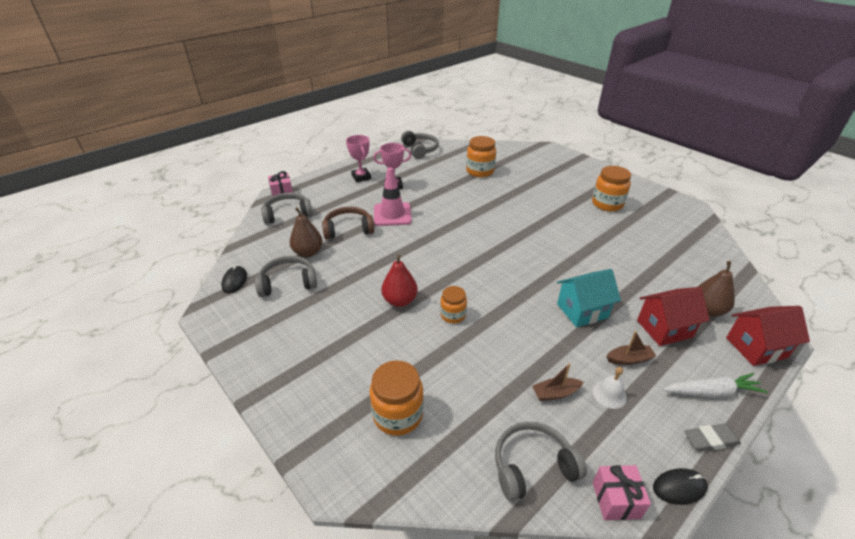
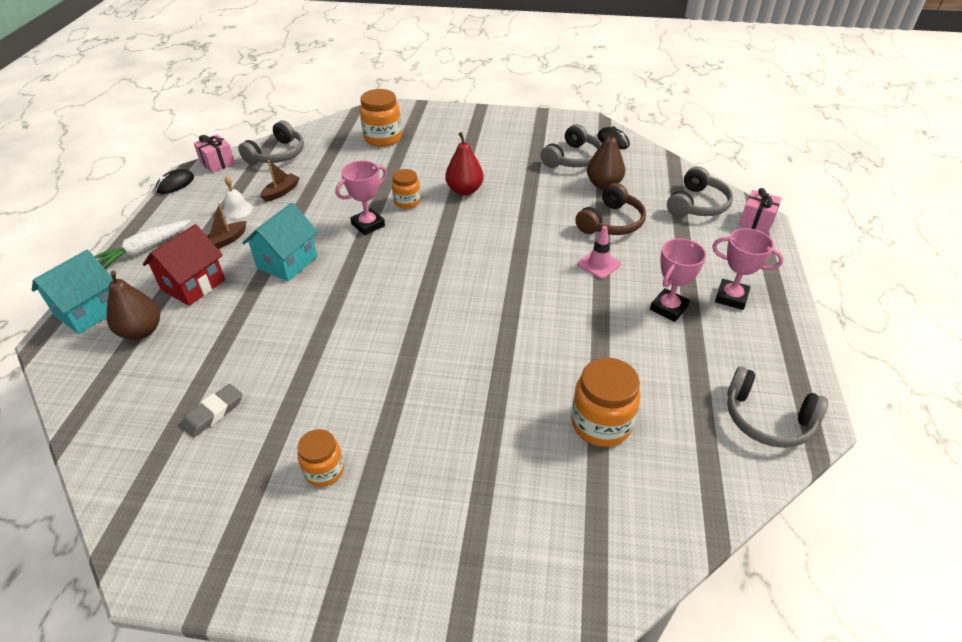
camera: 140 degrees right, 5 degrees up
pink traffic cone [374,167,412,226] -> pink traffic cone [577,226,621,279], size x0.60
orange jar [592,166,631,211] -> orange jar [297,429,344,487], size x0.62
grey eraser [684,423,741,452] -> grey eraser moved to [181,384,242,438]
red house [726,306,810,366] -> turquoise house [32,250,113,334]
none -> pink trophy [336,161,387,235]

